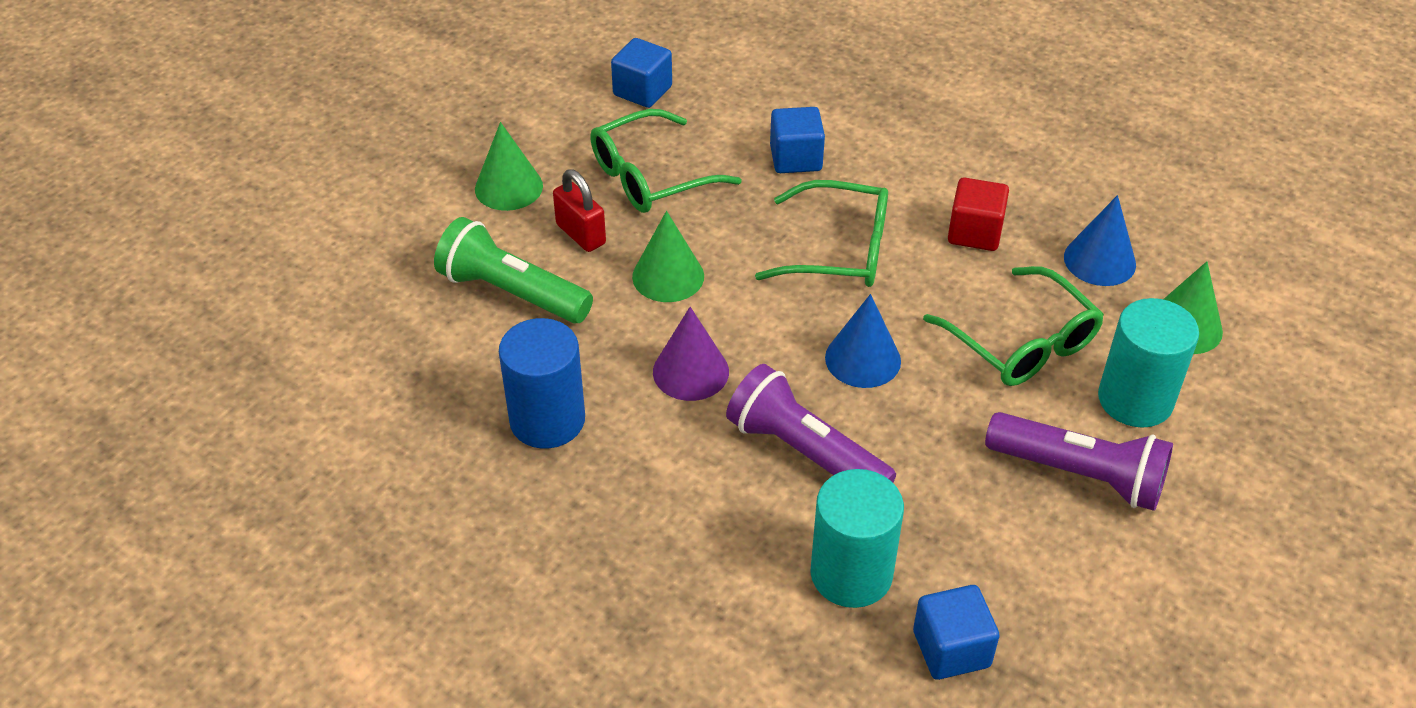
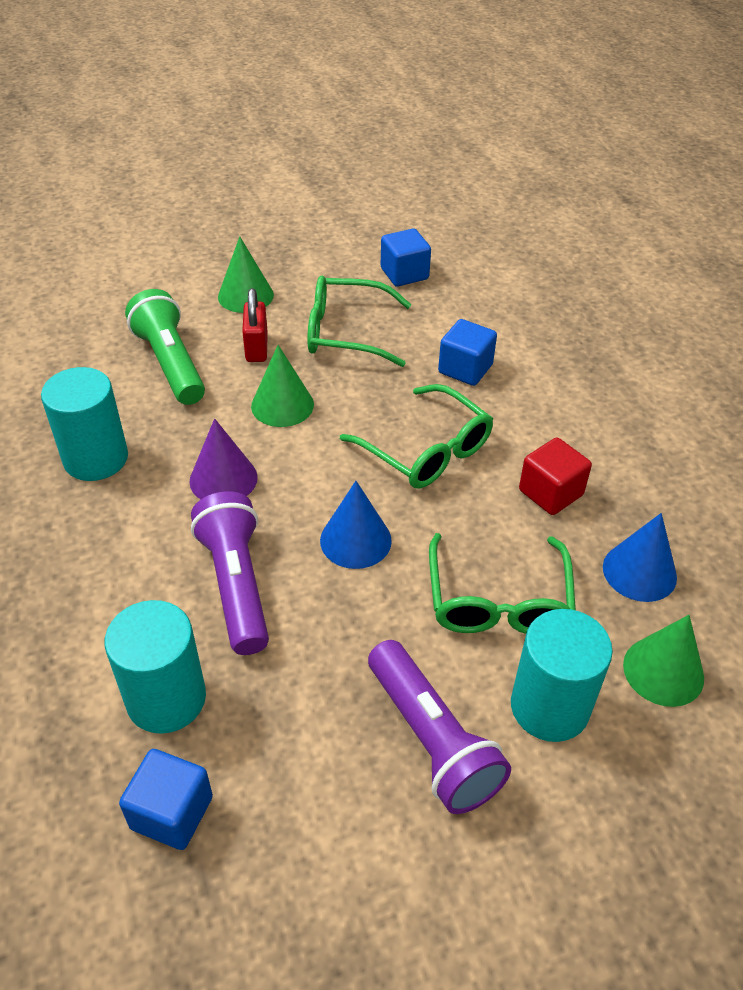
camera: 35 degrees right, 0 degrees up
blue cylinder [499,318,585,449] -> turquoise cylinder [41,367,128,481]

